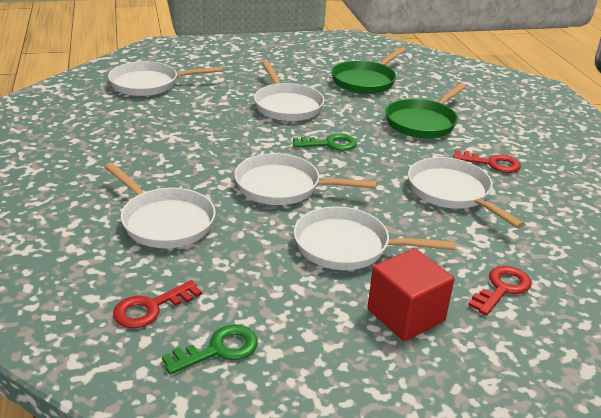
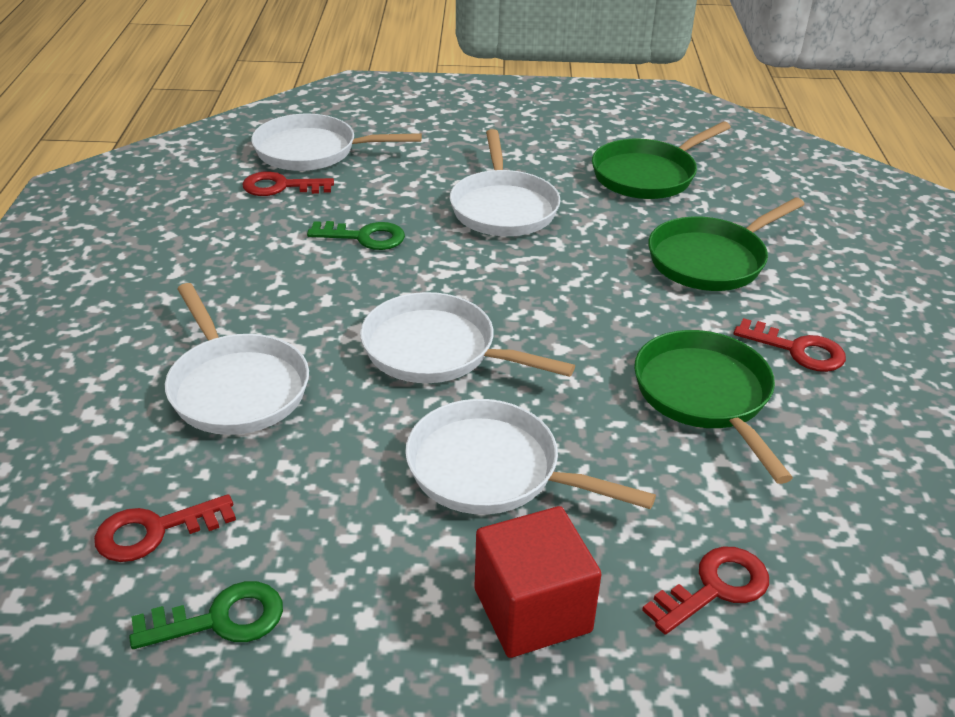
camera: 15 degrees right, 5 degrees up
green key [293,134,357,151] -> green key moved to [307,221,405,250]
white pan [408,157,525,228] -> green pan [634,330,793,484]
none -> red key [242,171,334,196]

